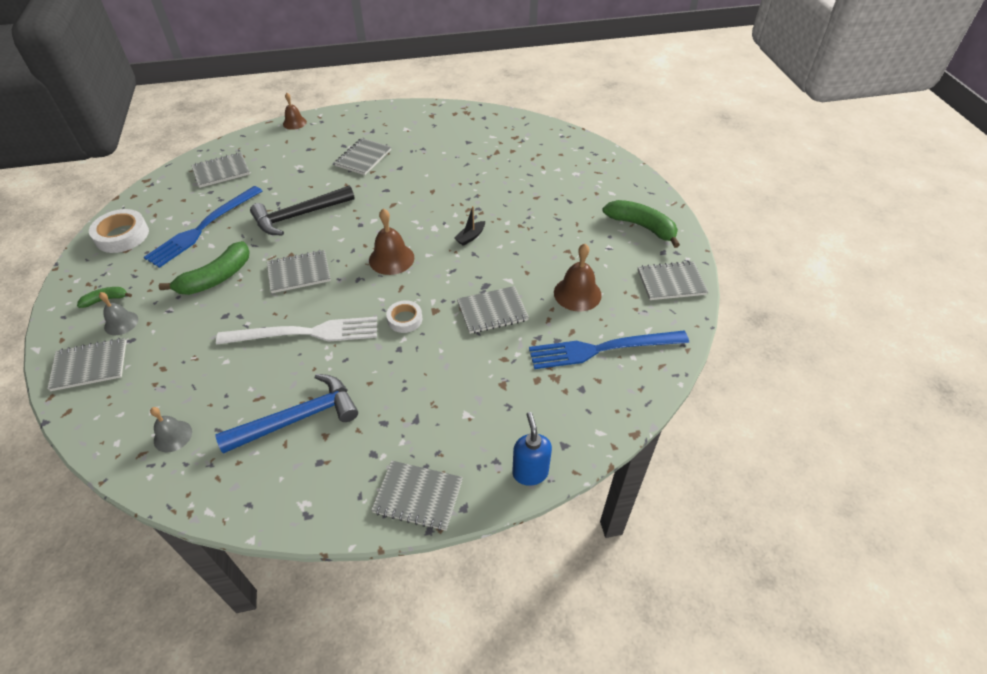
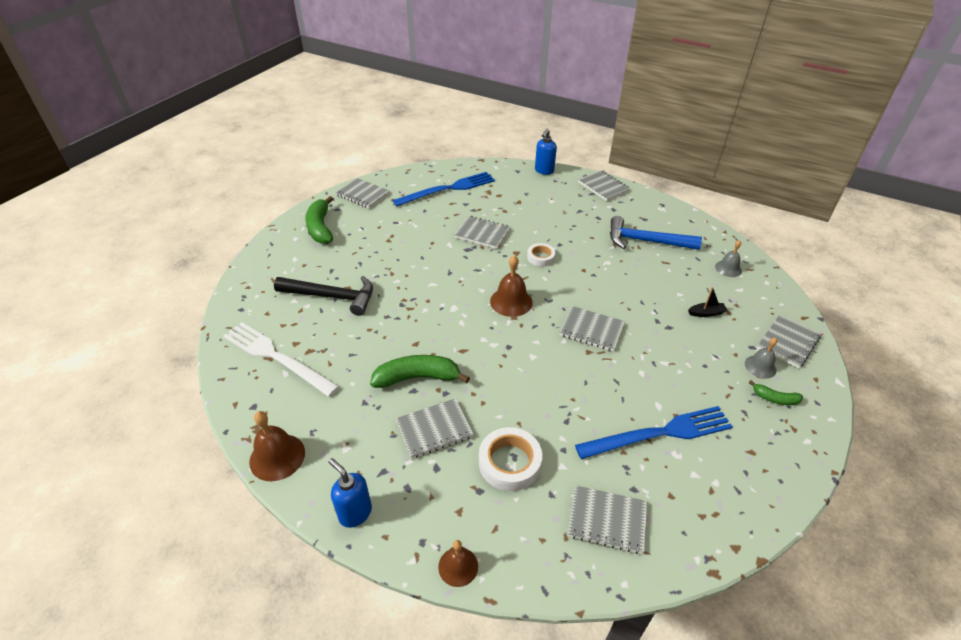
camera: 140 degrees left, 5 degrees down
grey notebook [47,338,126,391] -> grey notebook turned 75 degrees counterclockwise [757,315,821,368]
white tape [89,209,149,253] -> white tape moved to [479,427,542,491]
green banana [159,241,250,295] -> green banana moved to [370,355,470,388]
white fork [216,317,377,345] -> white fork moved to [223,322,339,397]
black hammer [250,185,355,235] -> black hammer moved to [274,276,373,316]
black boat [454,206,485,246] -> black boat moved to [688,287,727,317]
blue fork [529,331,689,369] -> blue fork turned 60 degrees counterclockwise [393,172,495,206]
brown bell [554,244,602,311] -> brown bell moved to [249,411,305,481]
none -> blue soap dispenser [329,458,372,528]

